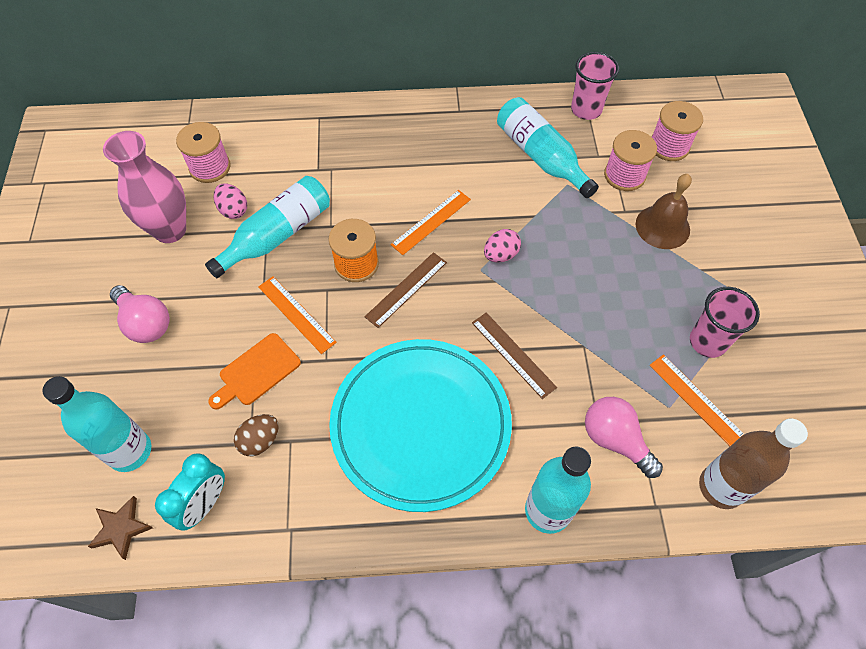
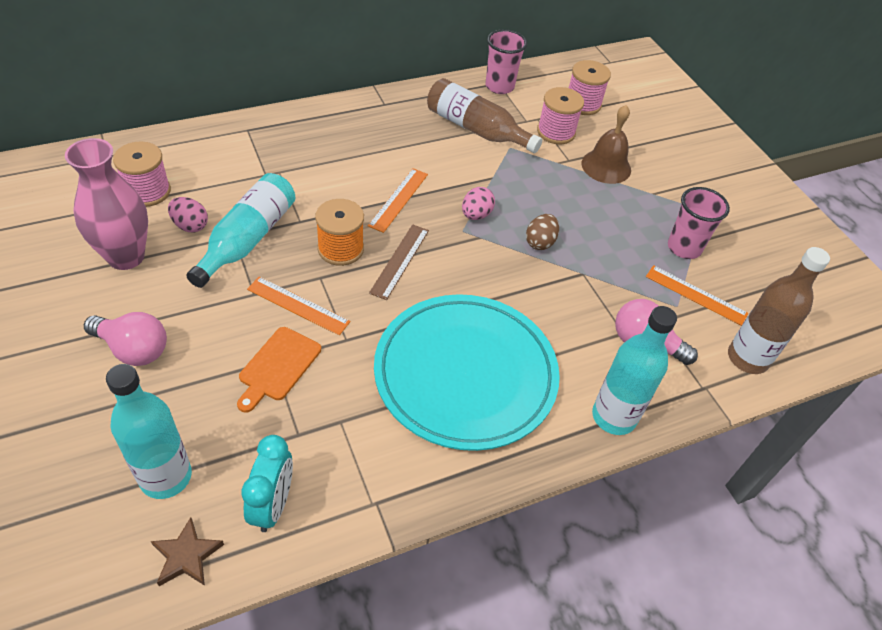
camera: 25 degrees left, 10 degrees down
brown egg [234,414,279,456] -> brown egg moved to [526,214,559,250]
brown ruler [472,312,557,399] -> none
turquoise bottle [497,97,599,198] -> brown bottle [427,78,542,153]

